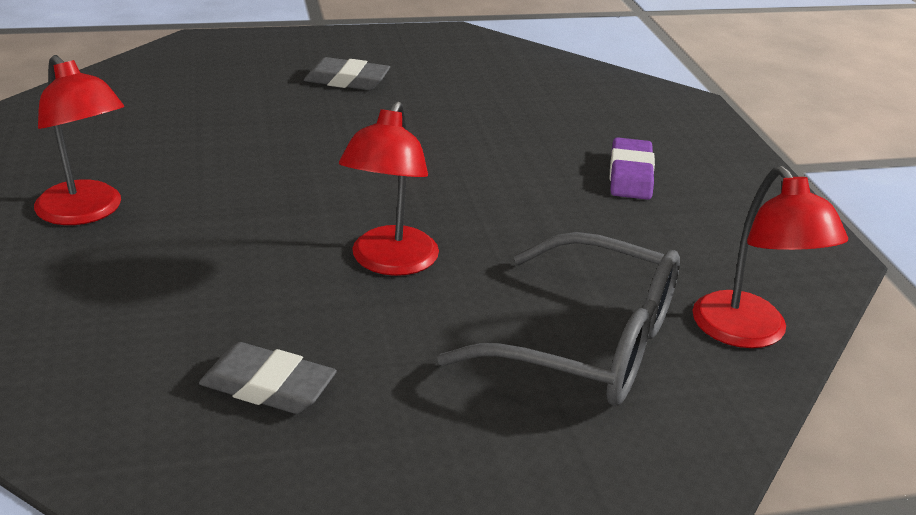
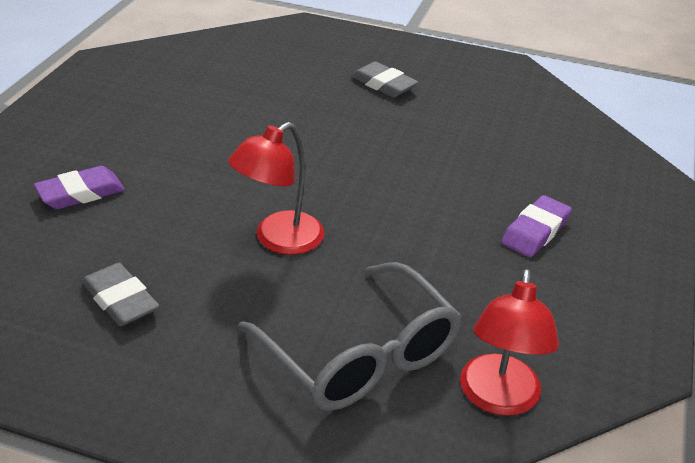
camera: 30 degrees right, 5 degrees up
red lamp [34,55,124,225] -> none
none -> purple eraser [34,166,125,209]

